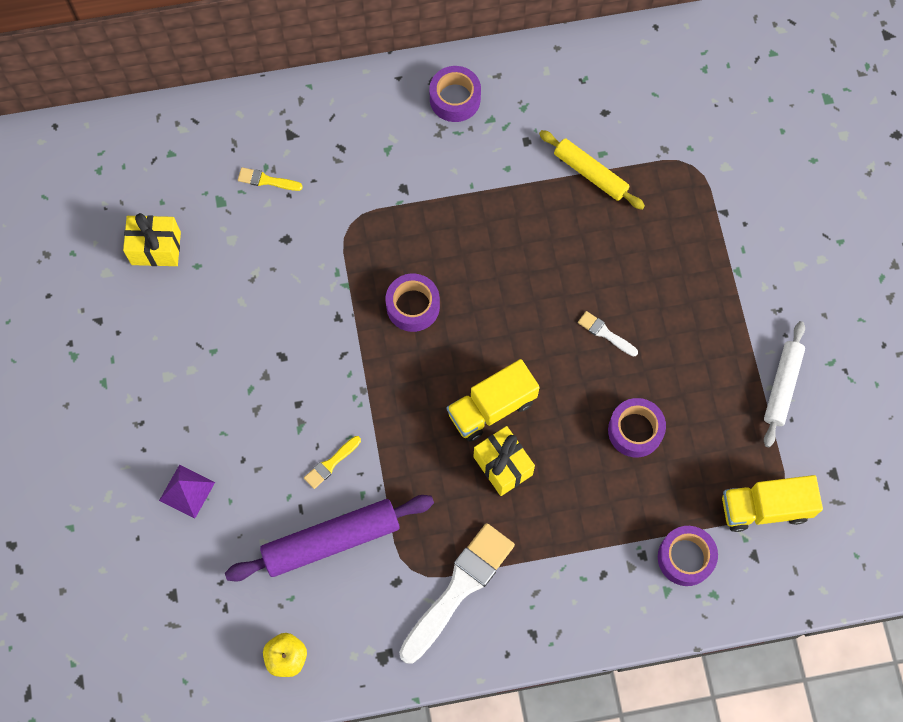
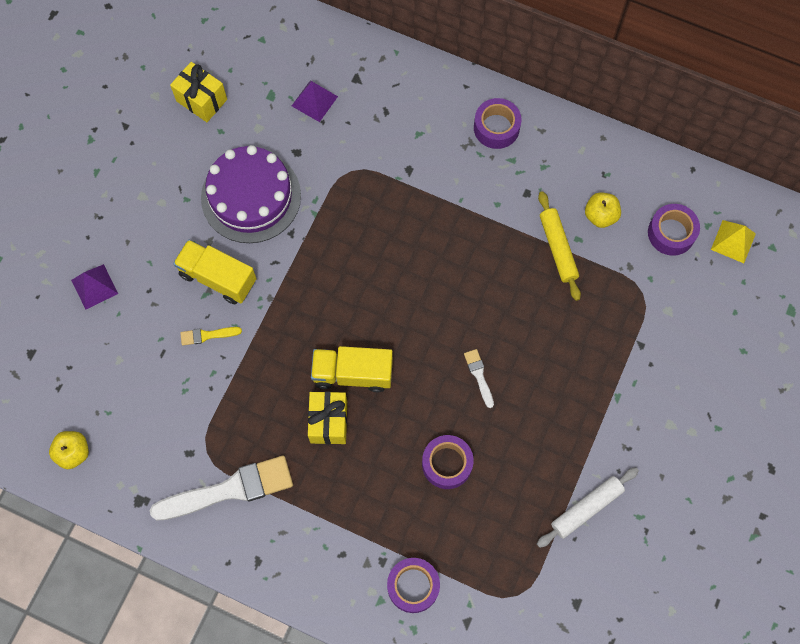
camera: 35 degrees right, 0 degrees up
purple rolling pin [225,495,434,582] -> none
yellow brush [238,167,303,191] -> purple pyramid [292,81,338,122]
purple tape [386,274,440,332] -> purple tape moved to [648,204,700,256]
yellow truck [722,475,823,532] -> yellow truck moved to [173,239,257,304]
none -> purple cake [201,145,301,243]
none -> yellow apple [585,192,621,228]
none -> yellow pyramid [711,220,756,263]

